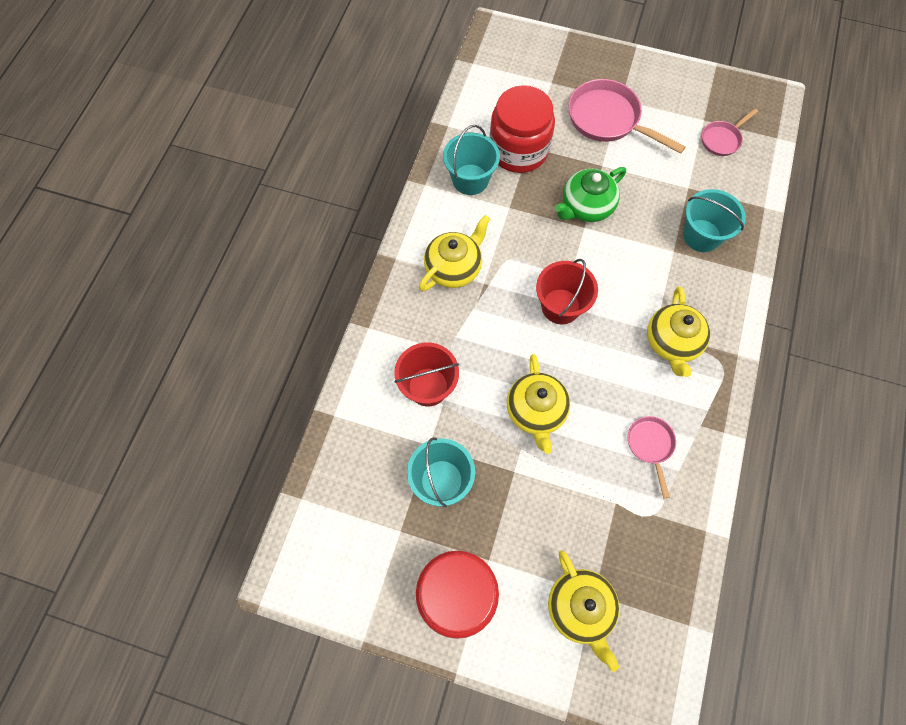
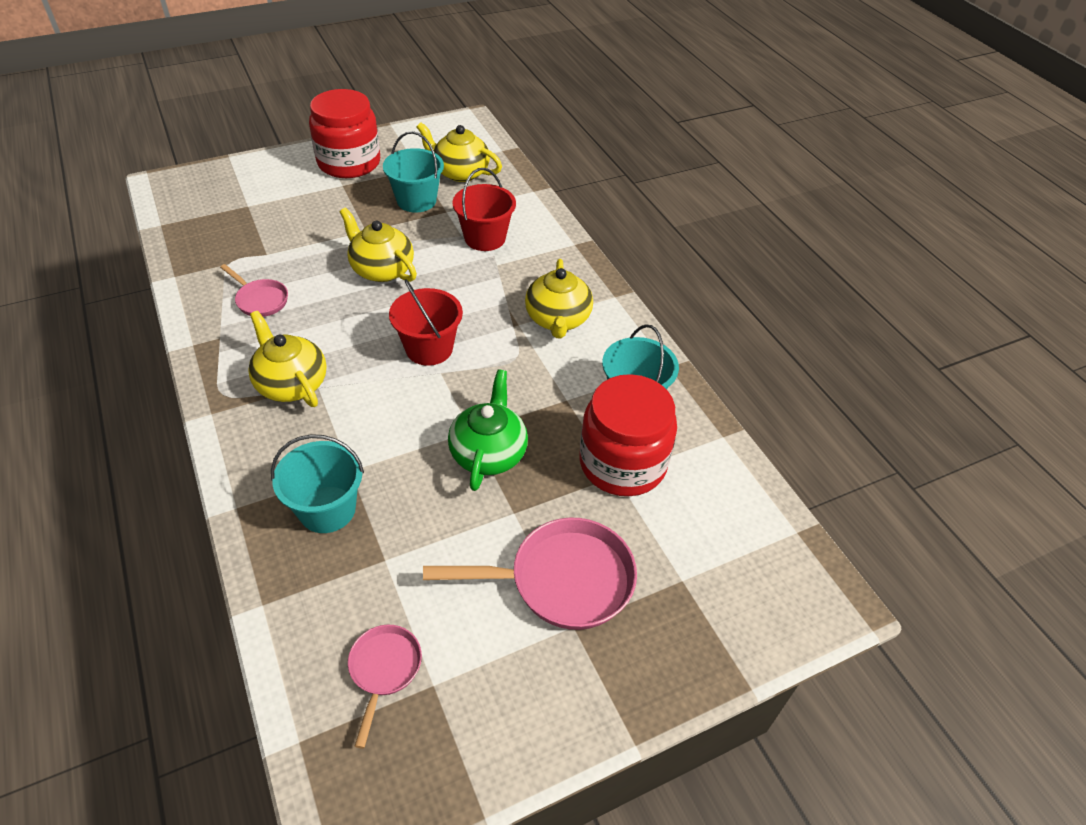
camera: 135 degrees right, 20 degrees down
yellow teapot [548,550,619,672] -> yellow teapot moved to [417,122,502,182]

